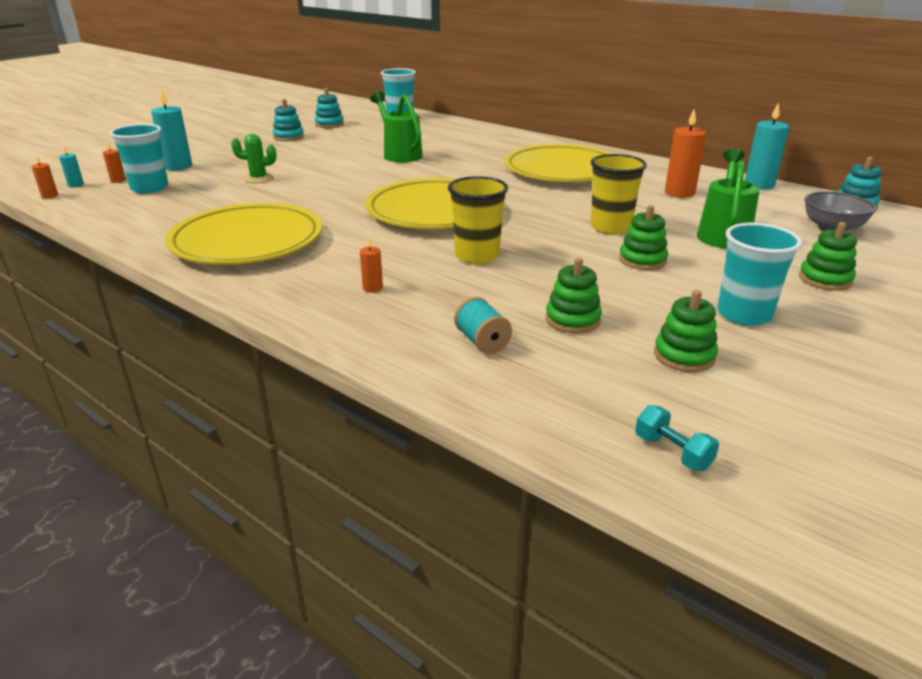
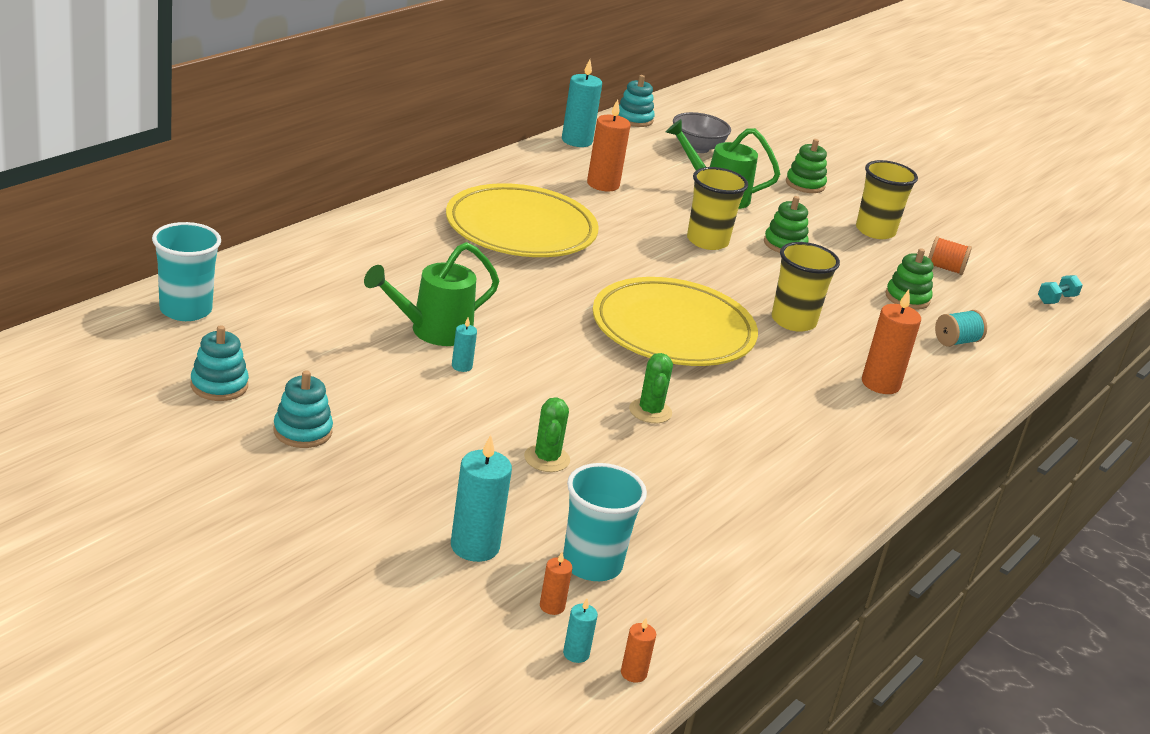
camera: 95 degrees left, 0 degrees up
yellow plate [165,203,322,265] -> none
orange candle [360,238,383,293] -> orange candle [862,289,921,394], size x2.00
green stacking toy [654,290,718,372] -> orange spool [928,236,972,275]
turquoise cup [717,223,802,326] -> yellow cup [856,160,918,239]
none -> turquoise candle [452,317,477,372]
none -> green cactus [629,353,673,423]

